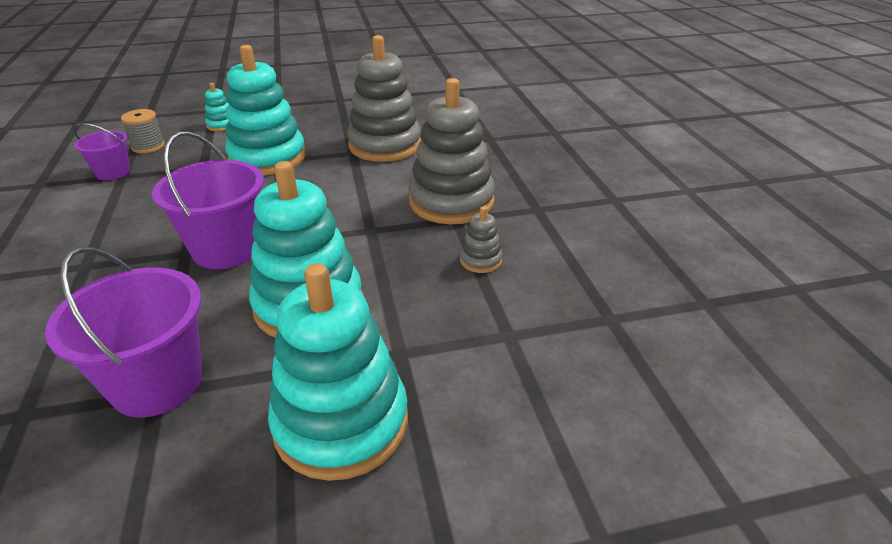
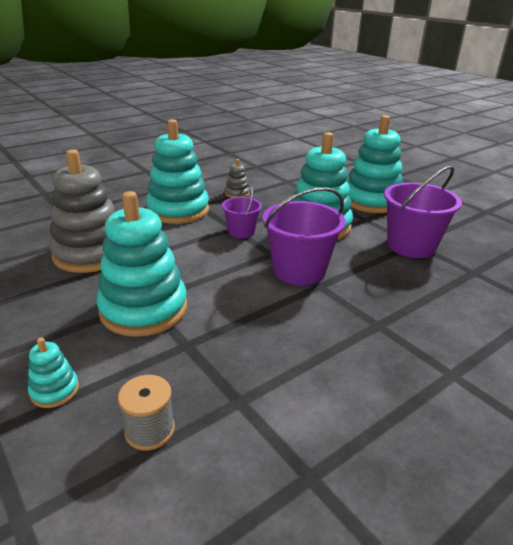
camera: 115 degrees left, 5 degrees down
purple bucket [74,123,130,181] -> purple bucket moved to [222,185,262,238]
grey stacking toy [409,78,495,224] -> turquoise stacking toy [146,119,209,224]

